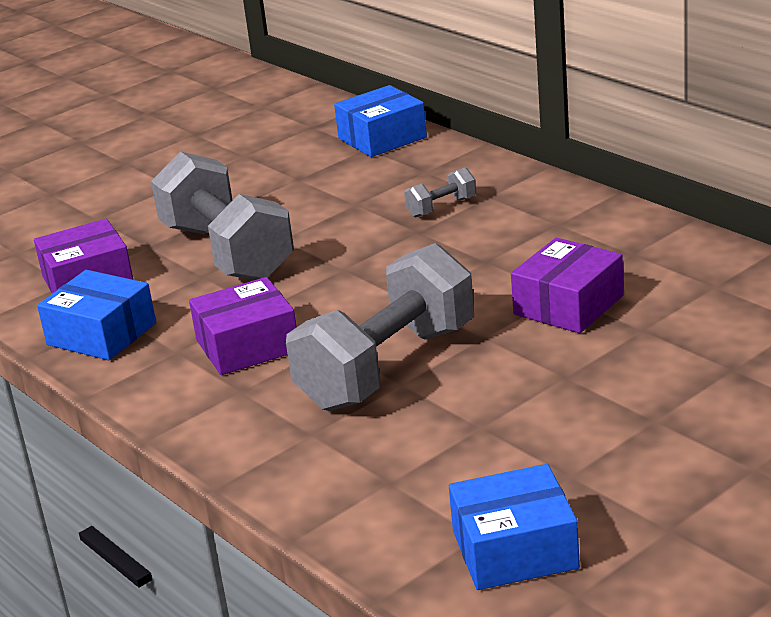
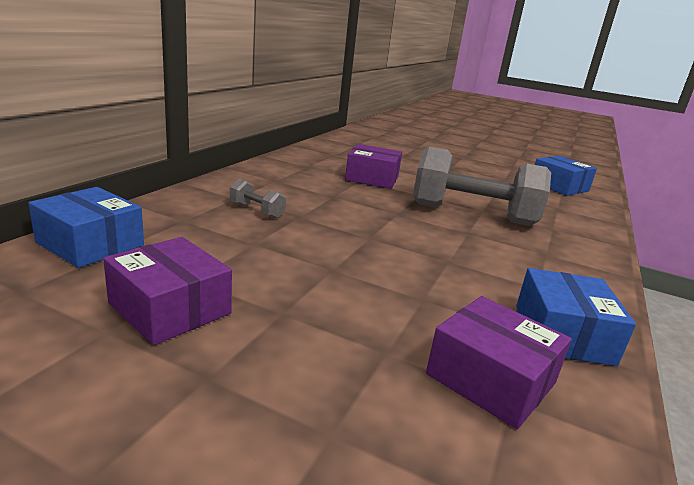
camera: 120 degrees left, 5 degrees down
grey dumbbell [151,151,294,280] -> none
purple box [189,277,297,375] -> purple box moved to [103,237,232,345]

